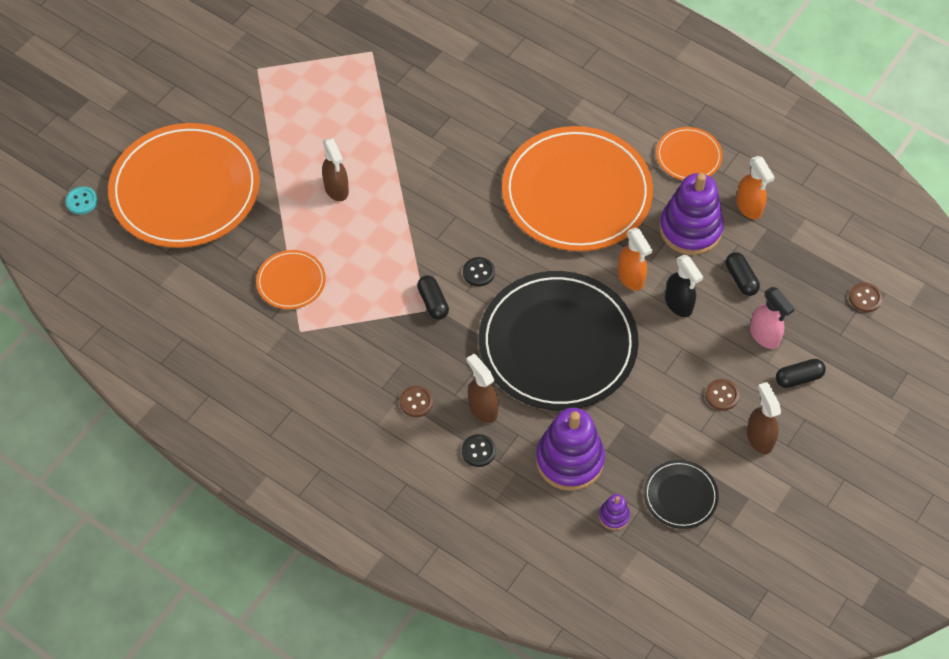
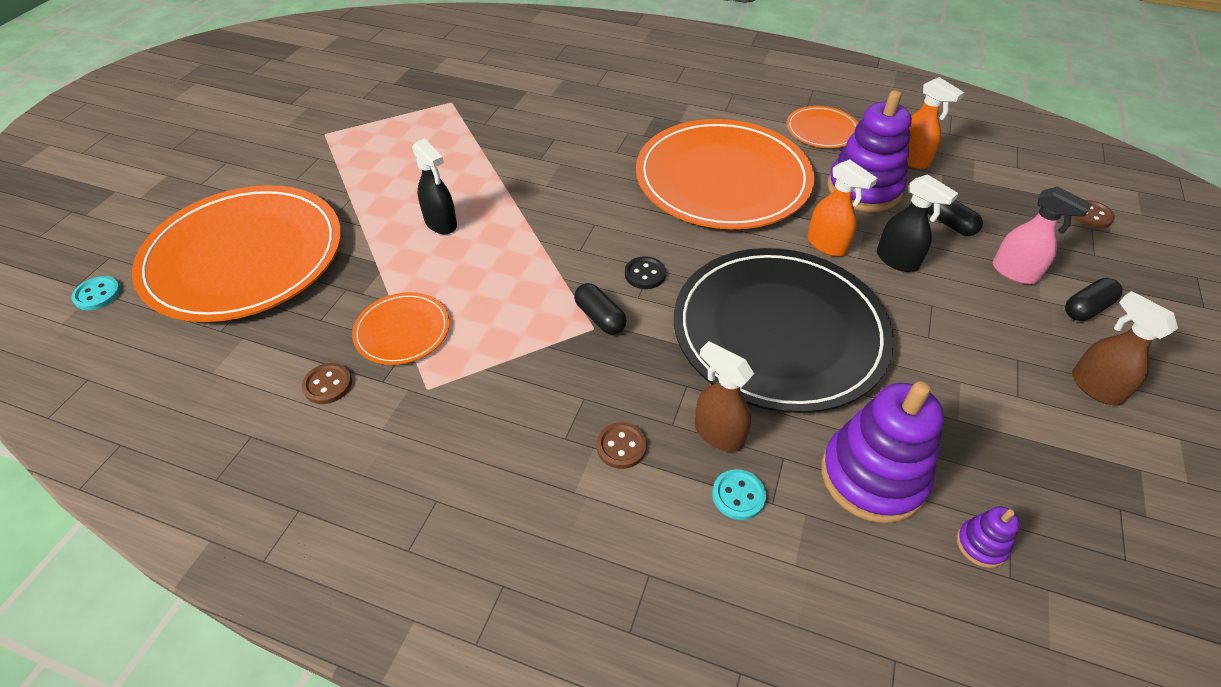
camera: 15 degrees left, 10 degrees down
brown spray bottle [322,138,349,201] -> black spray bottle [412,138,457,234]
black button [462,434,496,467] -> turquoise button [712,469,766,520]
black plate [644,460,719,529] -> none
brown button [706,379,740,411] -> brown button moved to [302,363,352,404]

